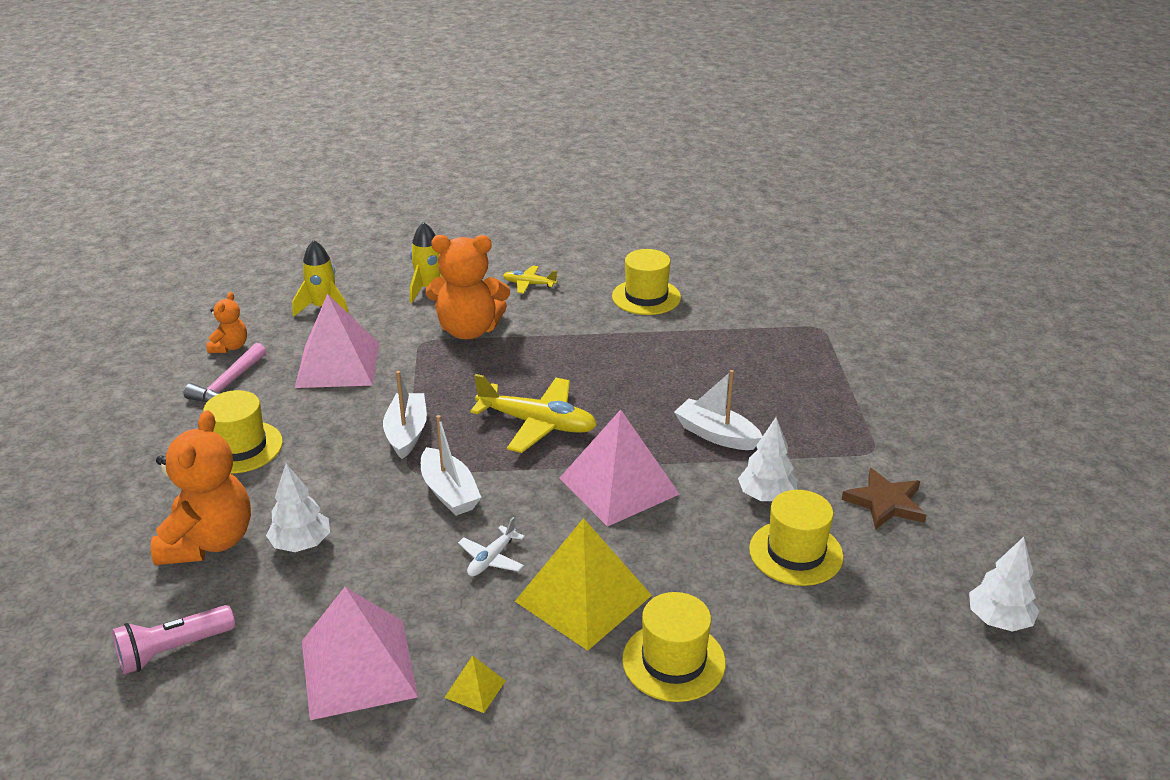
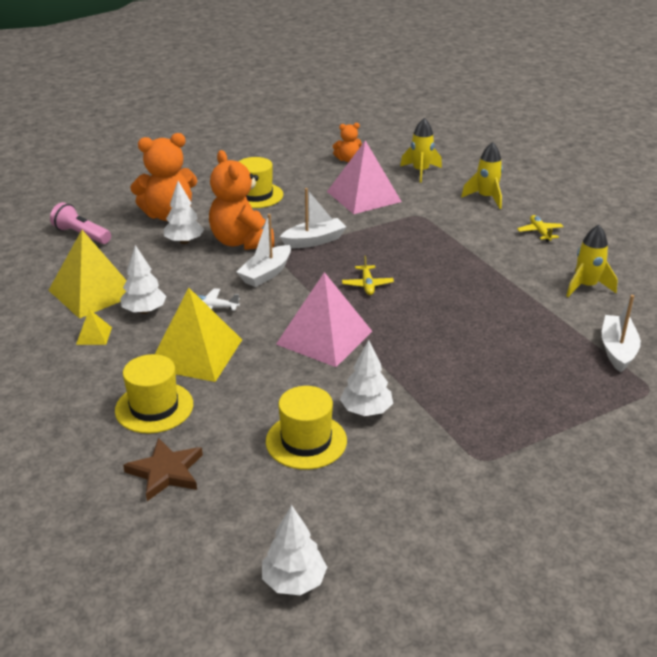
camera: 65 degrees right, 0 degrees up
pink hammer [184,343,266,402] -> none
pink pyramid [302,587,418,720] -> yellow pyramid [48,230,127,319]
orange teddy bear [426,235,510,339] -> orange teddy bear moved to [209,150,274,250]
yellow plane [470,374,597,453] -> yellow plane [342,256,394,295], size x0.51
yellow hat [612,249,681,315] -> yellow rocket [566,225,618,297]
white boat [674,370,763,450] -> white boat moved to [602,295,641,373]
brown star [842,468,926,530] -> brown star moved to [123,438,203,501]
none -> white tree [120,245,166,314]

